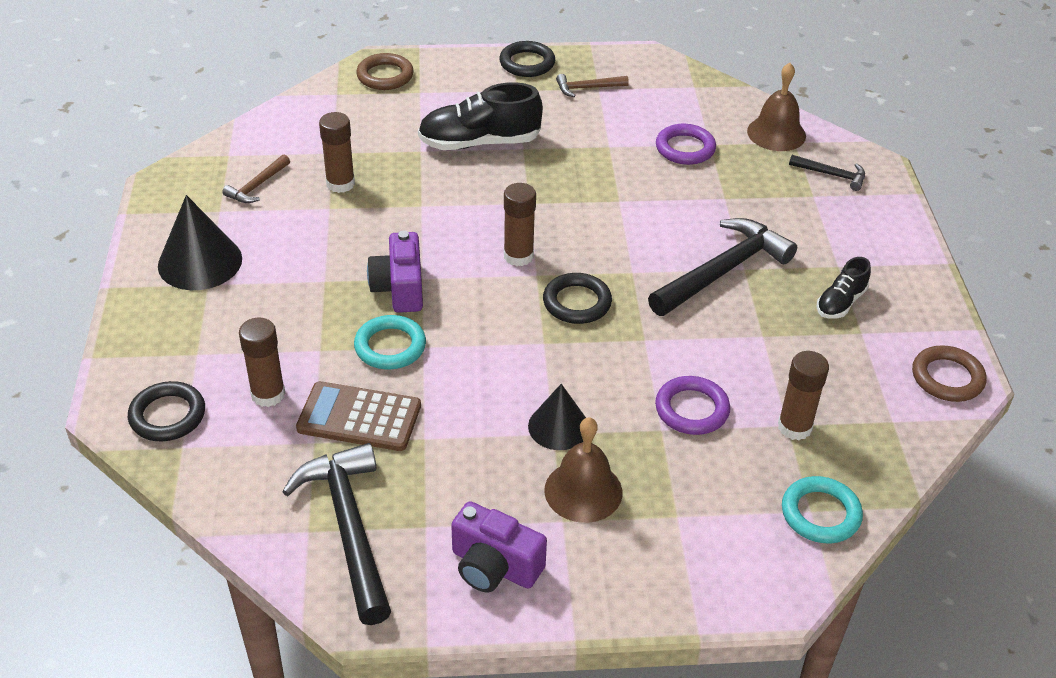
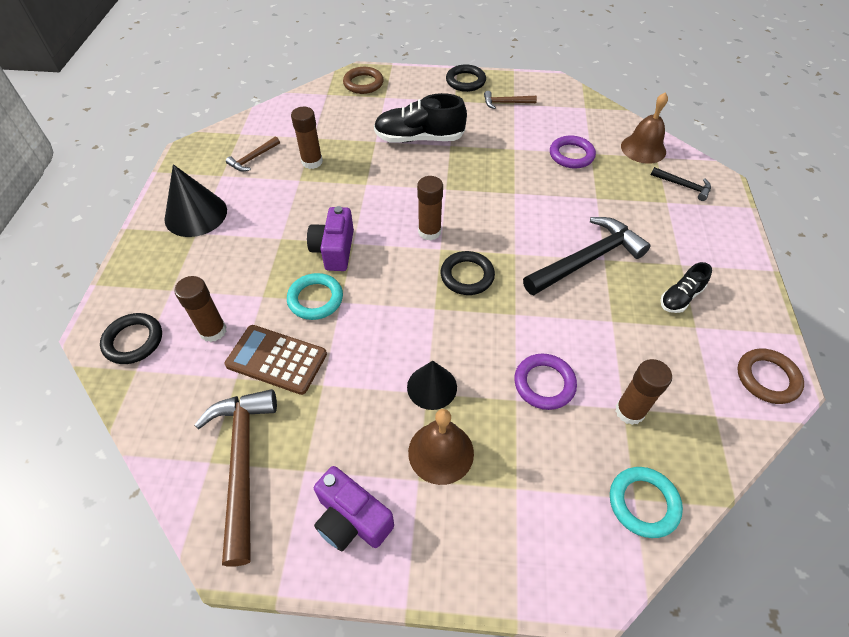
camera: 10 degrees right, 10 degrees up
black hammer [282,443,391,625] -> brown hammer [194,389,277,566]

